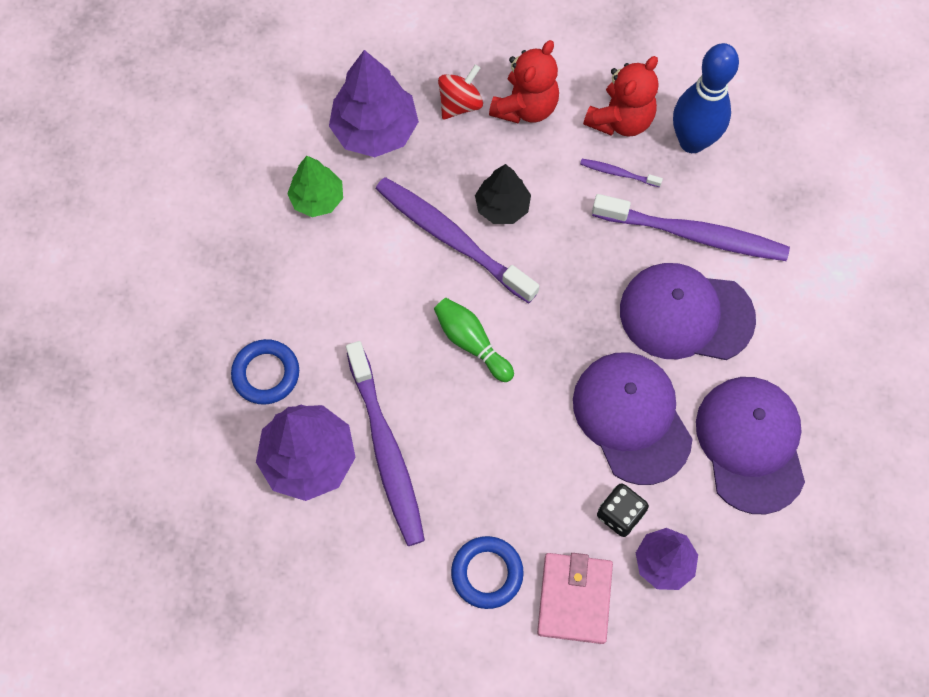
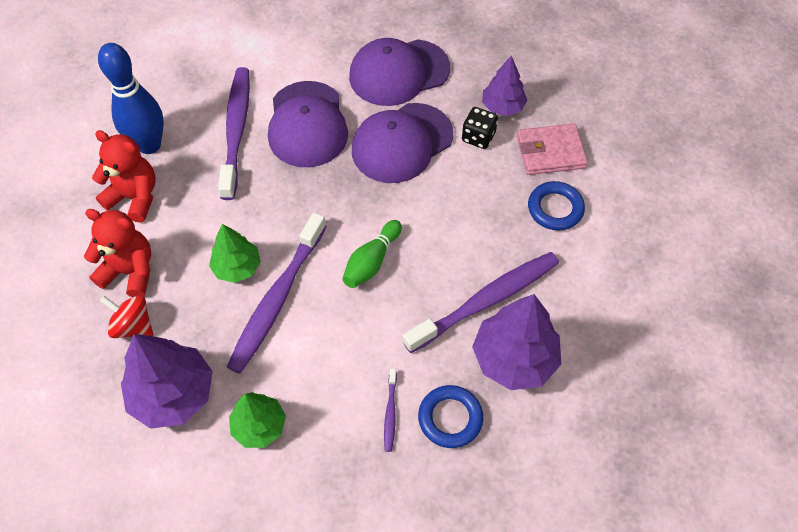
camera: 105 degrees left, 10 degrees down
black tree [475,164,531,224] -> green tree [209,224,261,283]
purple toothbrush [580,159,663,187] -> purple toothbrush moved to [384,368,397,452]

